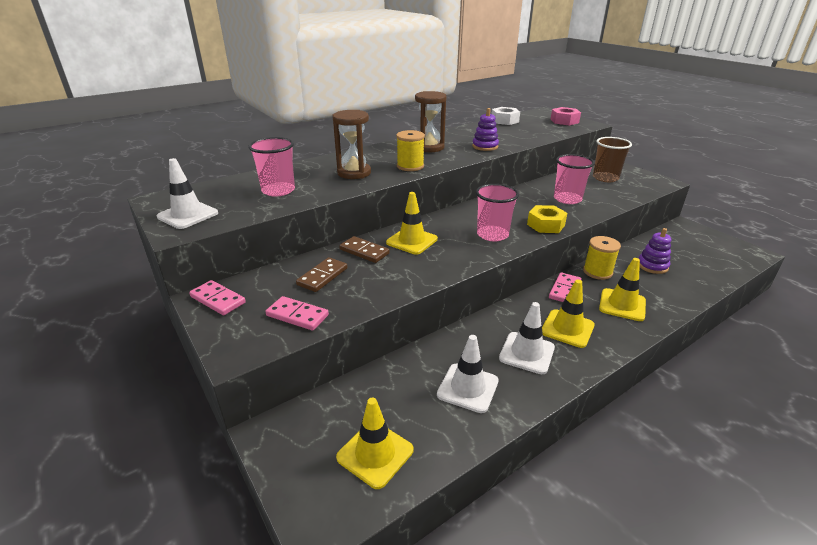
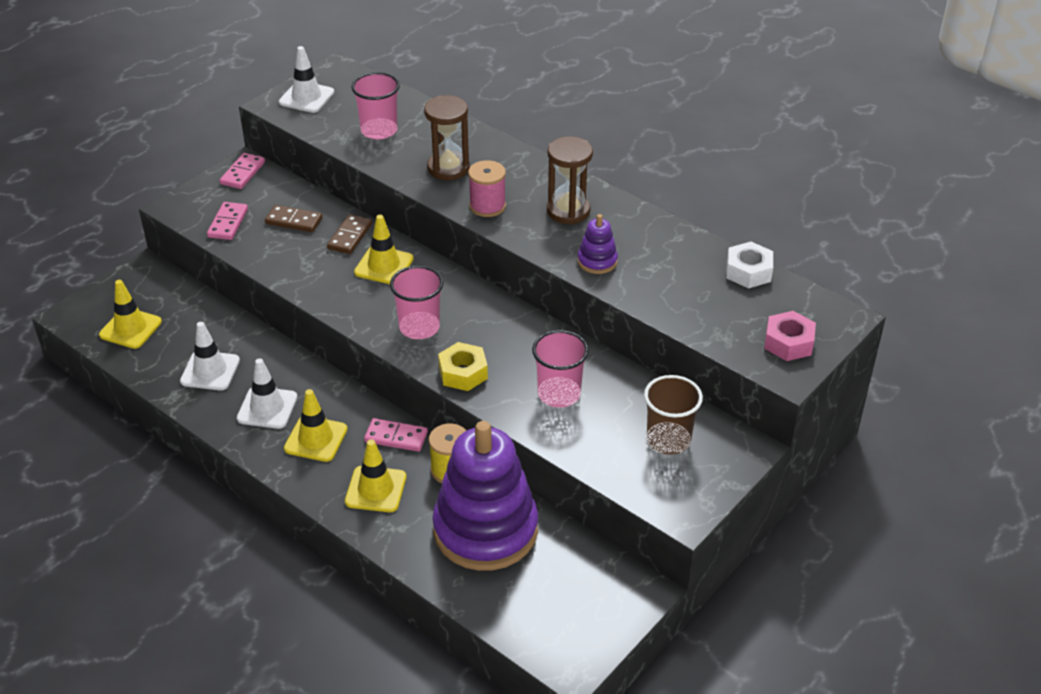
camera: 75 degrees right, 10 degrees up
yellow spool [396,130,425,171] -> pink spool [468,160,506,217]
purple stacking toy [639,228,671,274] -> purple stacking toy [432,421,538,571], size x2.41

